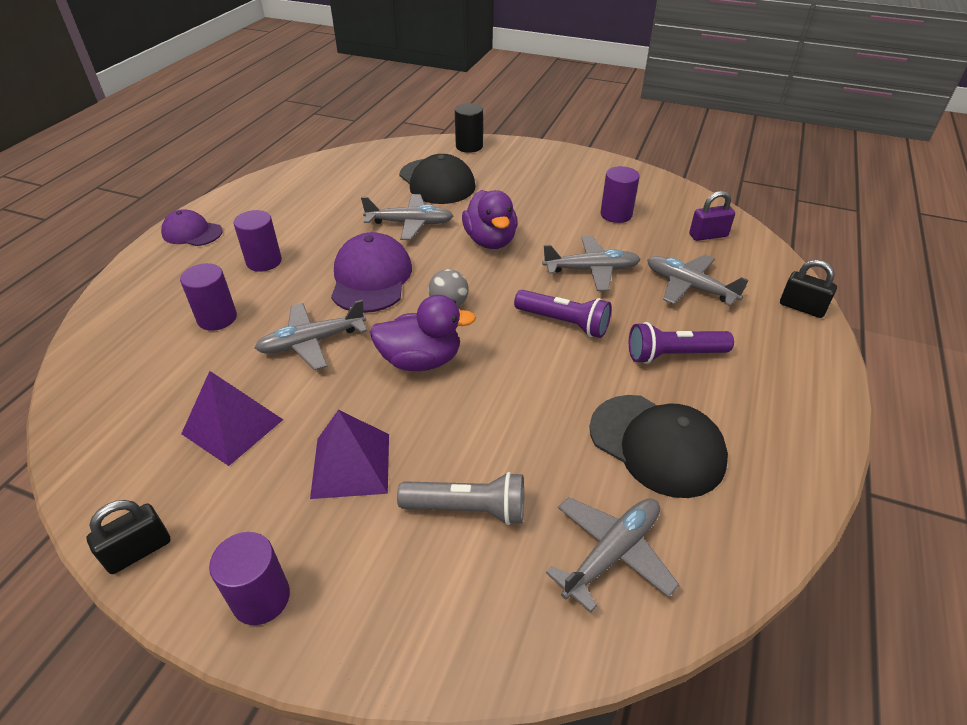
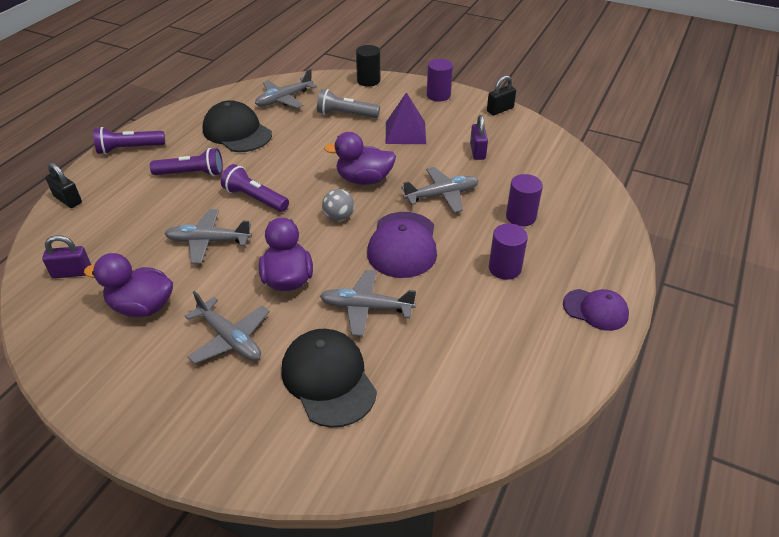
camera: 175 degrees left, 0 degrees up
purple pyramid [181,371,283,466] -> purple padlock [470,115,488,160]
black cylinder [455,103,483,153] -> black cylinder moved to [356,45,380,87]
purple cylinder [600,166,640,223] -> purple duck [84,253,173,317]
grey plane [647,255,749,306] -> grey plane moved to [185,291,269,364]
none -> purple flashlight [93,127,165,154]

